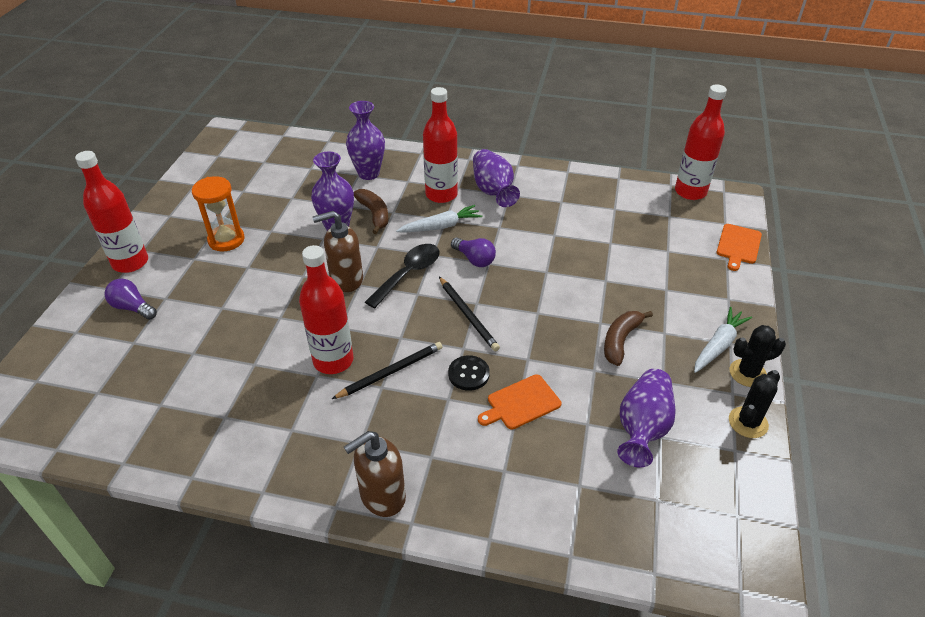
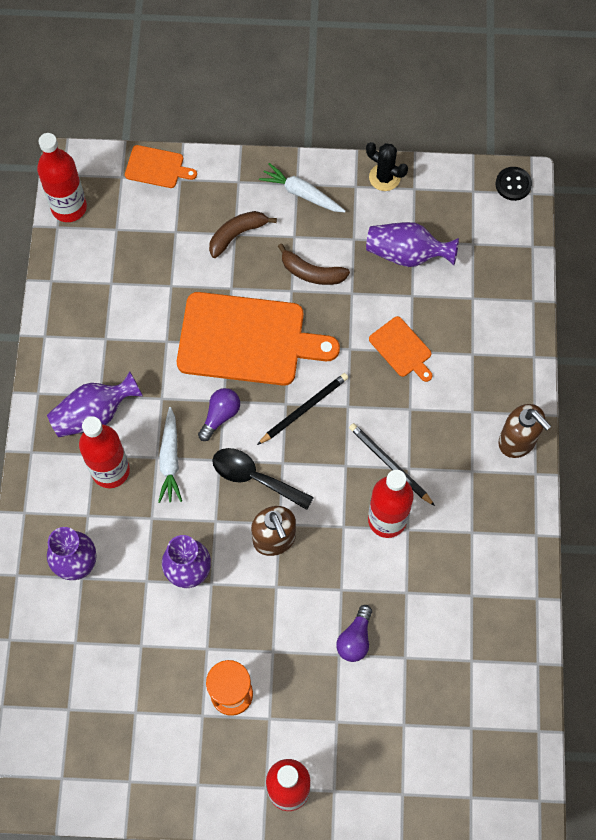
camera: 100 degrees left, 25 degrees up
purple light bulb [104,279,157,320] -> purple light bulb moved to [336,605,372,662]
brown banana [354,189,388,234] -> brown banana moved to [209,211,277,258]
white carrot [396,205,482,232] -> white carrot turned 150 degrees counterclockwise [158,407,182,503]
black button [448,355,490,391] -> black button moved to [496,167,532,201]
black cactus [730,325,786,387] -> none
none -> orange cutting board [177,292,340,386]

